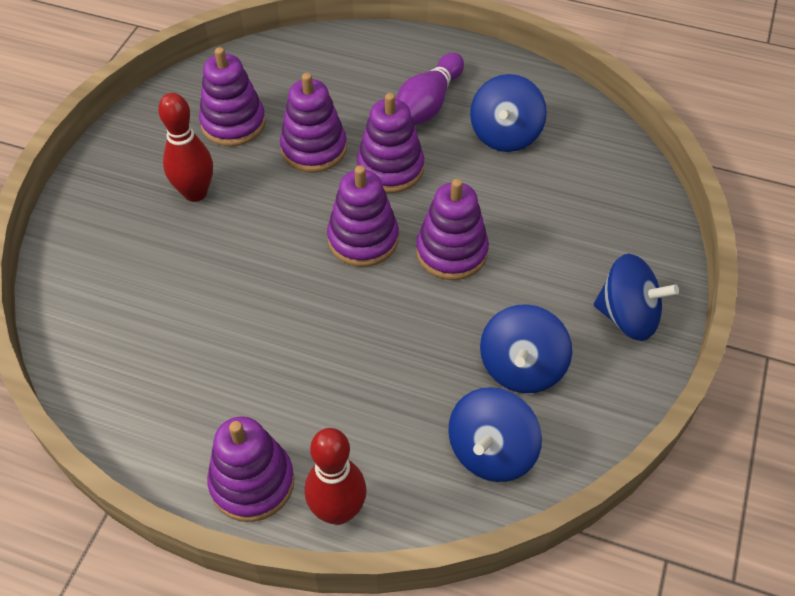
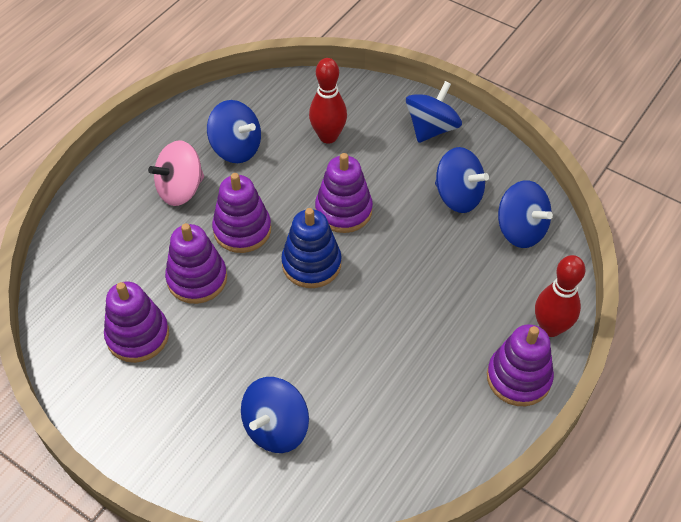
camera: 75 degrees left, 0 degrees up
red bowling pin [158,93,213,202] -> red bowling pin moved to [309,58,347,144]
purple stacking toy [327,166,399,267] -> blue stacking toy [281,208,342,288]
purple bowling pin [396,53,464,126] -> pink spinning top [148,140,204,206]
none -> blue spinning top [241,377,309,453]

